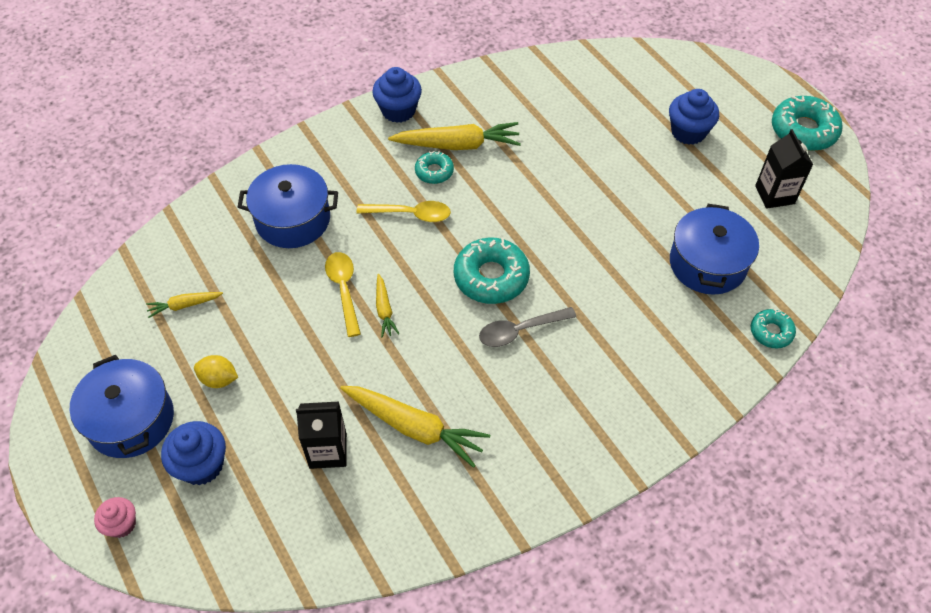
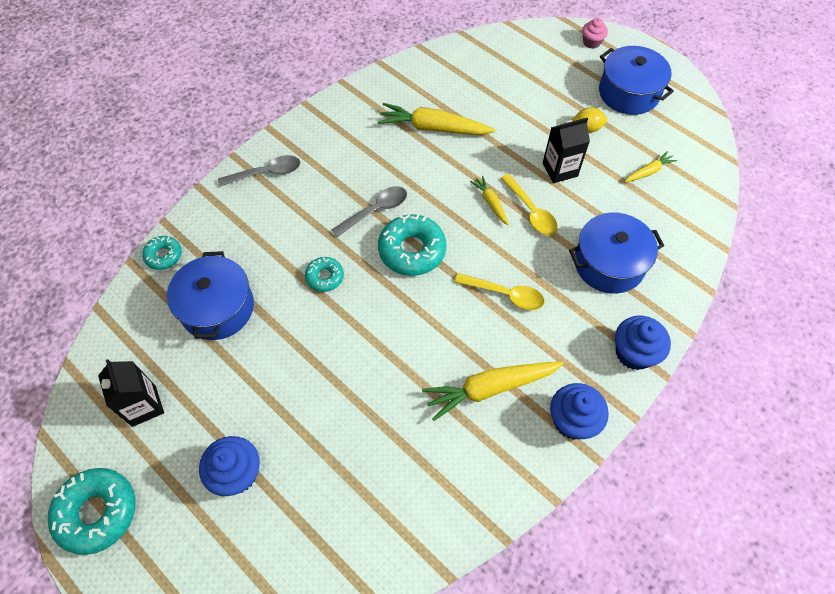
camera: 165 degrees right, 5 degrees up
blue cupcake [161,421,226,485] -> blue cupcake moved to [615,316,671,370]
black carton [296,401,347,469] -> black carton moved to [543,118,590,183]
yellow spoon [357,201,451,222] -> yellow spoon turned 150 degrees counterclockwise [455,273,545,310]
turquoise donut [415,151,454,184] -> turquoise donut moved to [305,257,344,292]
none -> grey spoon [218,155,300,186]

